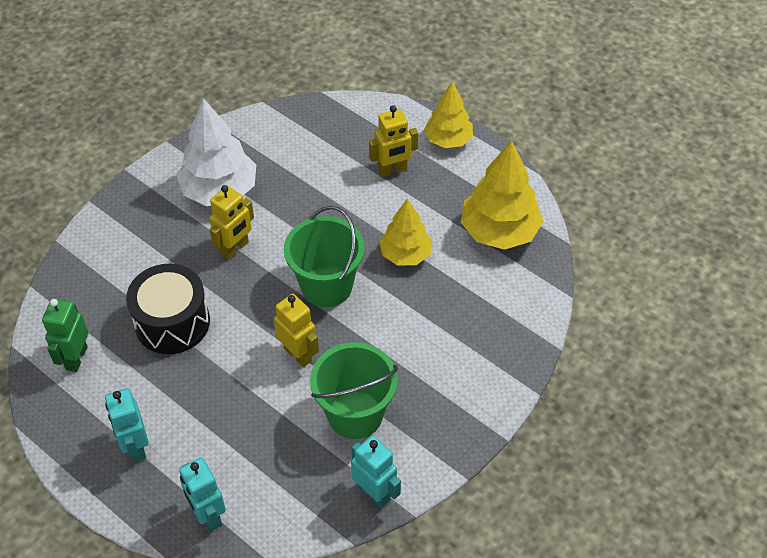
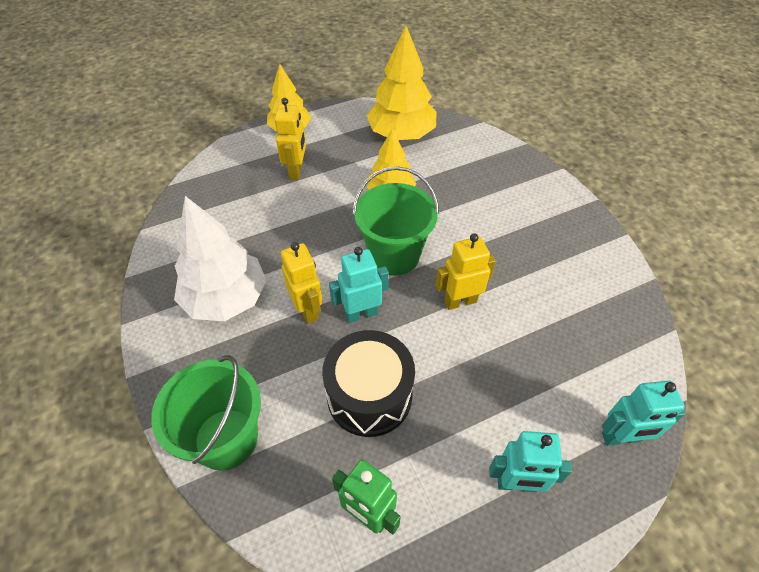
camera: 65 degrees left, 0 degrees up
green bucket [310,342,398,439] -> green bucket moved to [151,355,261,470]
turquoise robot [351,435,401,508] -> turquoise robot moved to [329,247,389,323]

